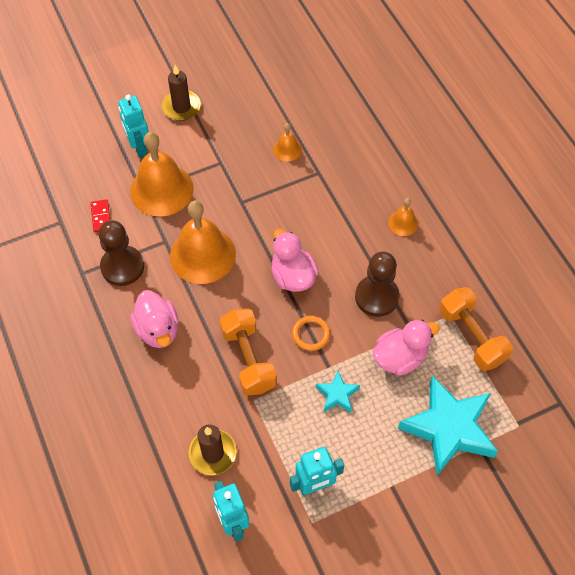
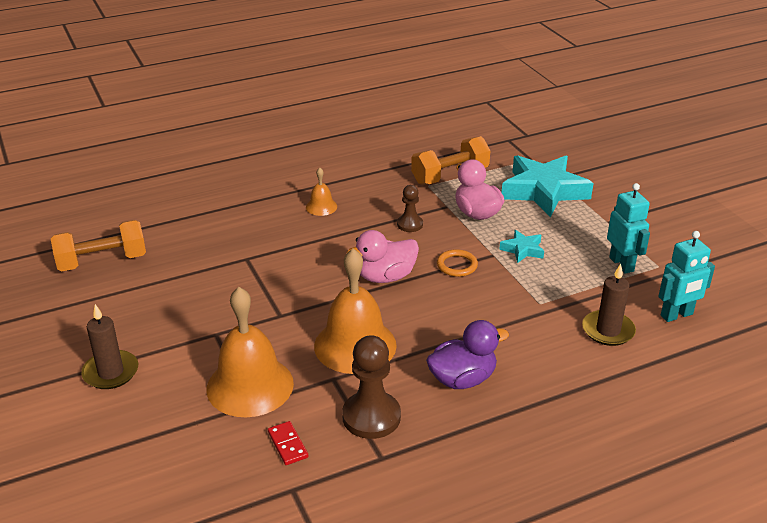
camera: 90 degrees left, 25 degrees down
red domino [90,199,110,232] -> red domino turned 75 degrees clockwise [268,421,308,465]
turquoise robot [118,94,149,158] -> none
pink duck [131,290,178,348] -> purple duck [426,320,509,389]
orange dumbbell [219,309,277,396] -> orange dumbbell moved to [51,220,146,271]
orange bell [273,123,302,161] -> none
brown pawn [355,251,400,317] -> brown pawn [397,185,423,232], size x0.58

